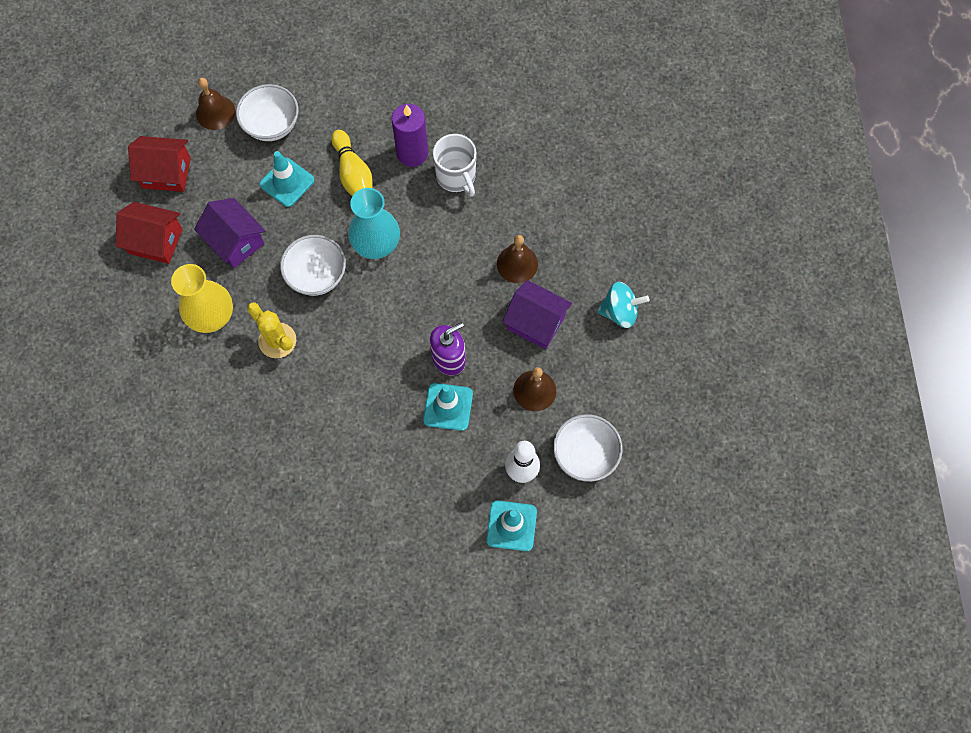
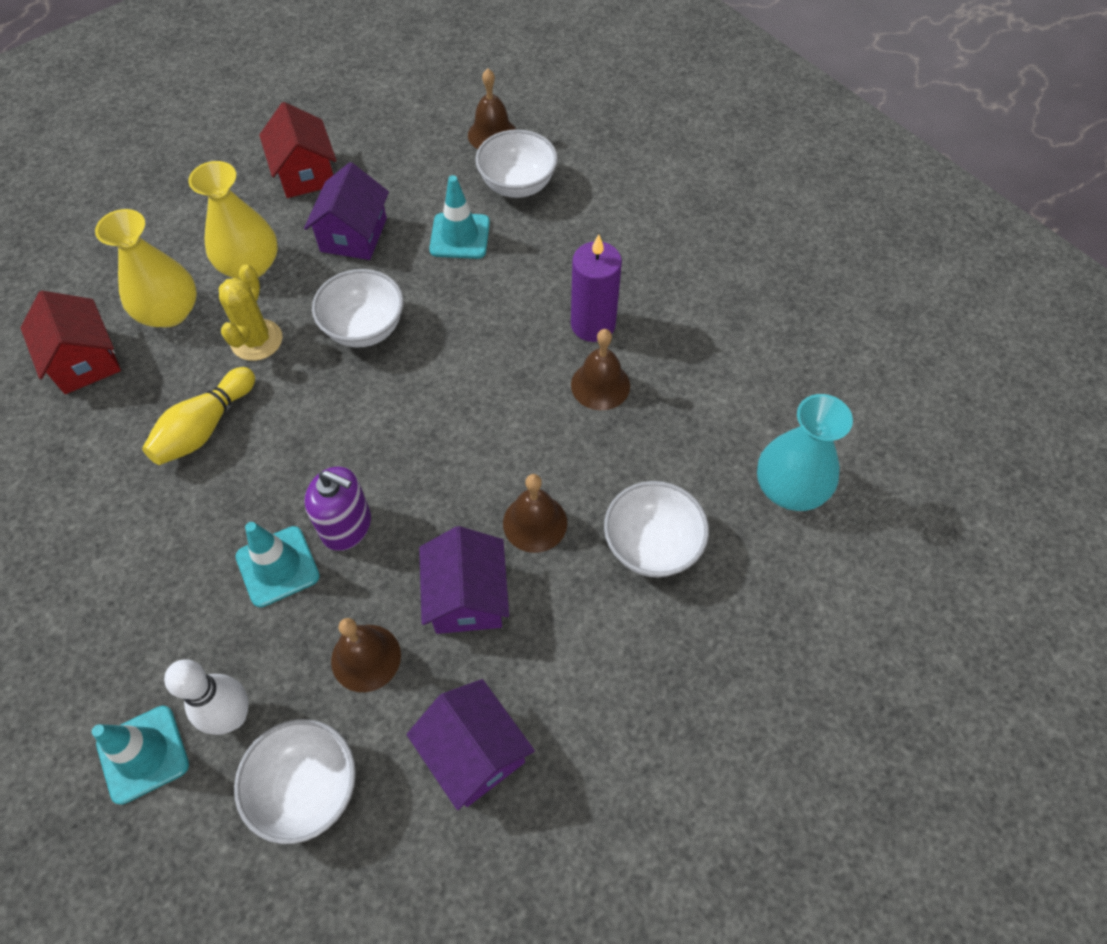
camera: 55 degrees right, 10 degrees down
red house [128,136,191,192] -> red house moved to [21,291,121,394]
yellow bowling pin [331,130,373,196] -> yellow bowling pin moved to [142,367,255,465]
turquoise vase [348,188,400,259] -> turquoise vase moved to [757,394,853,511]
white mug [433,134,476,197] -> brown bell [571,329,630,410]
turquoise spinning top [597,282,649,328] -> none
none -> yellow vase [95,209,197,327]
none -> purple house [407,679,535,810]
none -> white bowl [604,481,709,577]

